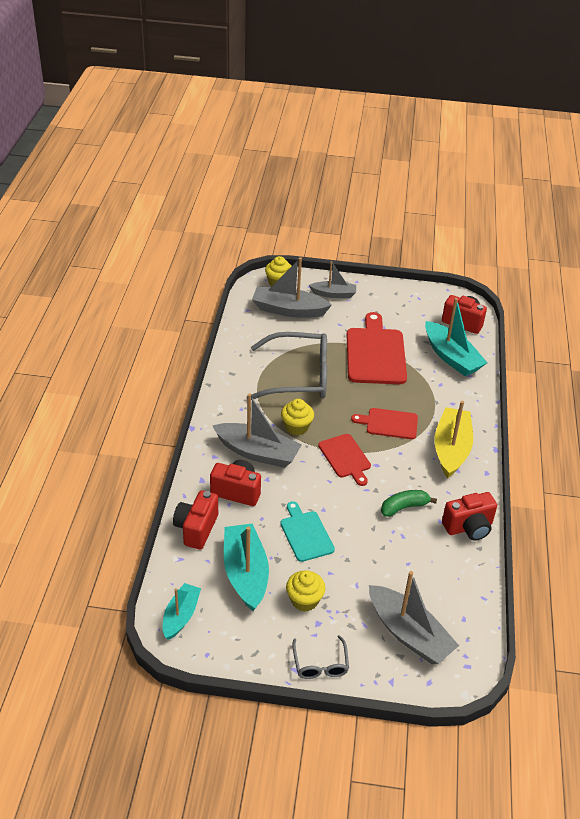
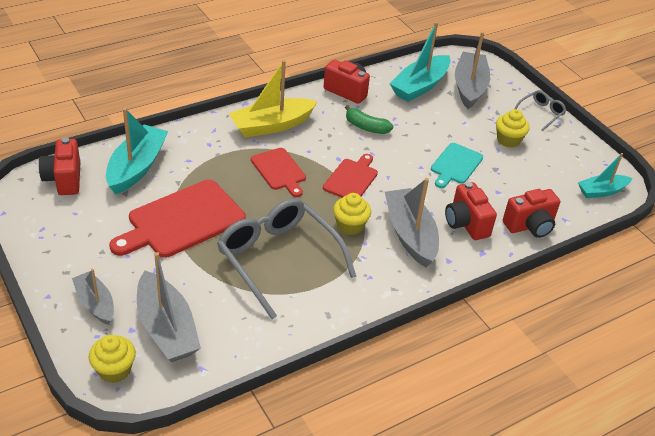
camera: 130 degrees left, 0 degrees up
turquoise boat [224,523,269,611] -> turquoise boat moved to [389,22,451,102]

